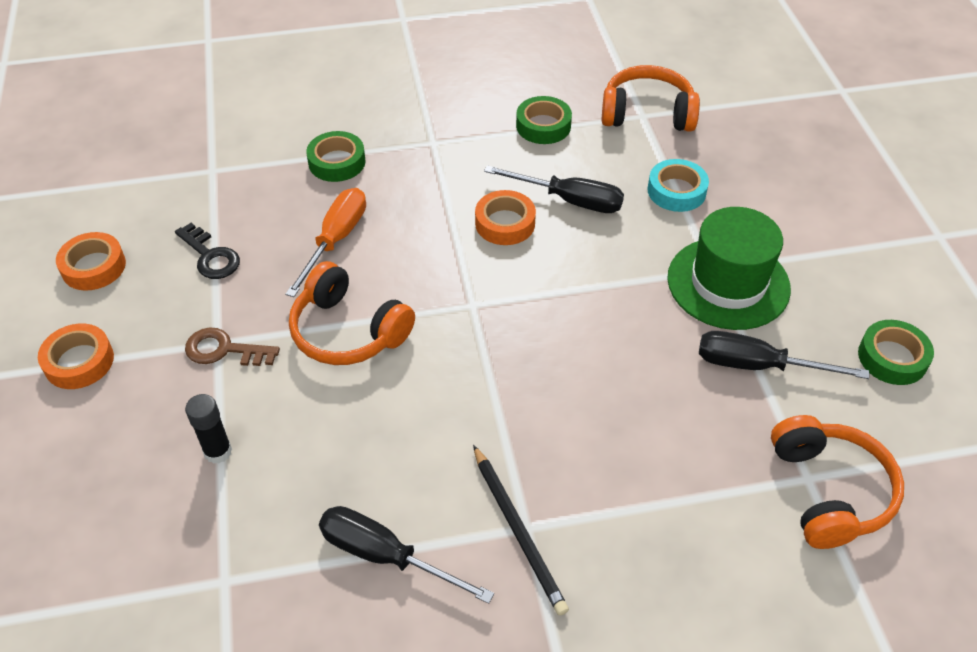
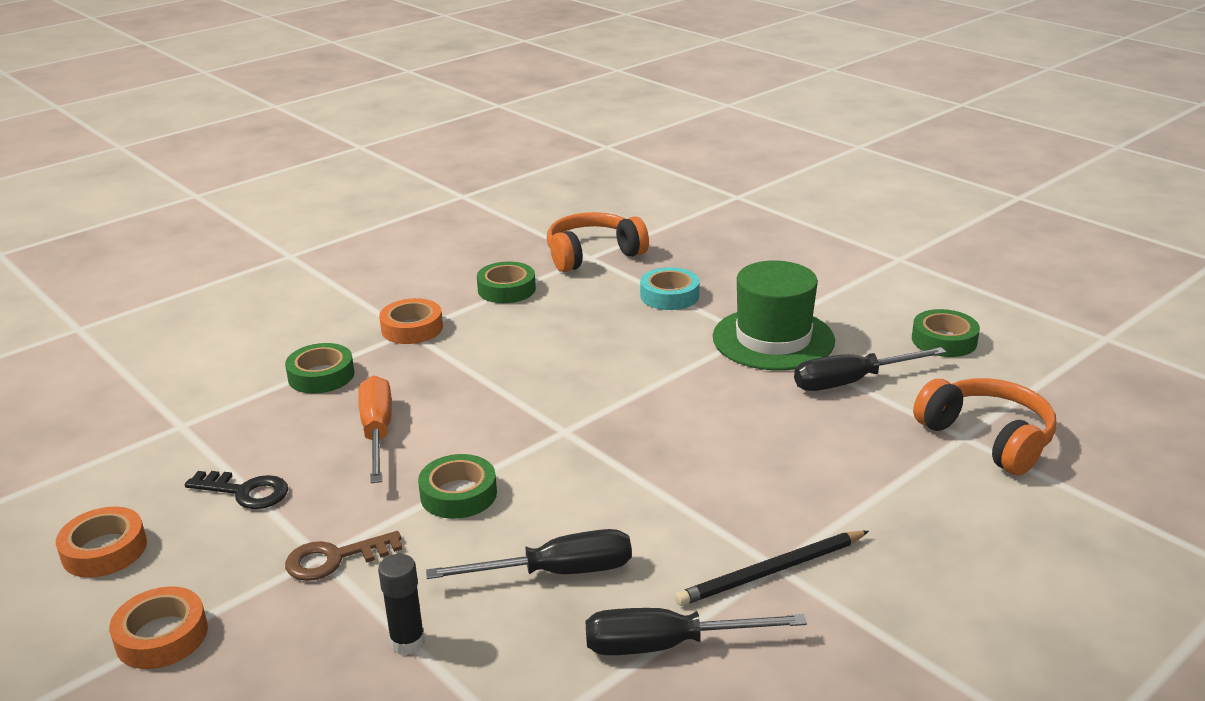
camera: 30 degrees left, 20 degrees down
orange headphones [289,261,415,365] -> green tape [418,454,497,519]
black pencil [473,445,569,616] -> black pencil turned 120 degrees clockwise [675,531,869,606]
orange tape [475,190,536,245] -> orange tape moved to [379,298,443,344]
black screwdriver [484,165,624,213] -> black screwdriver moved to [426,529,632,579]

